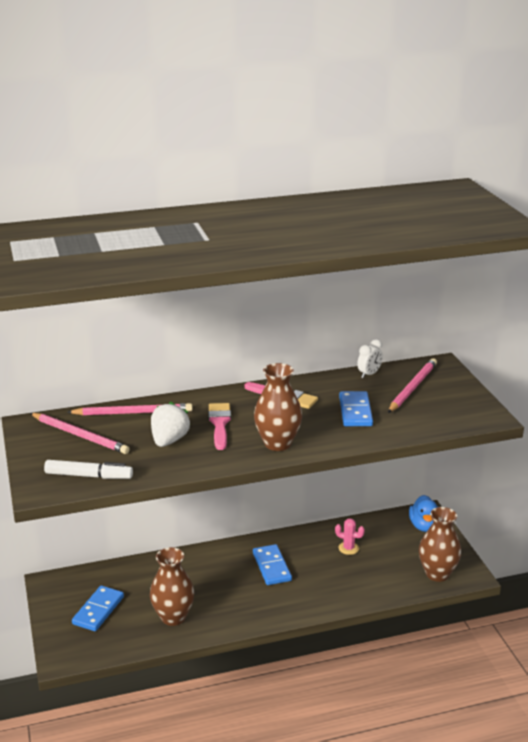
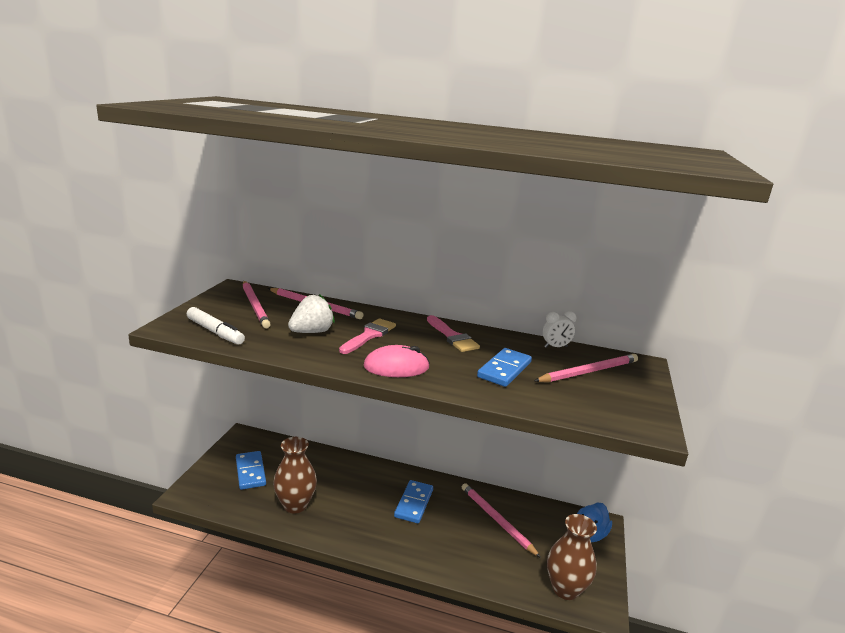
camera: 30 degrees right, 5 degrees down
blue domino [72,585,124,631] -> blue domino turned 75 degrees counterclockwise [236,451,266,490]
brown vase [254,363,302,451] -> pink mouse [363,345,430,377]
pink cactus [335,518,365,555] -> pink pencil [462,483,541,558]

